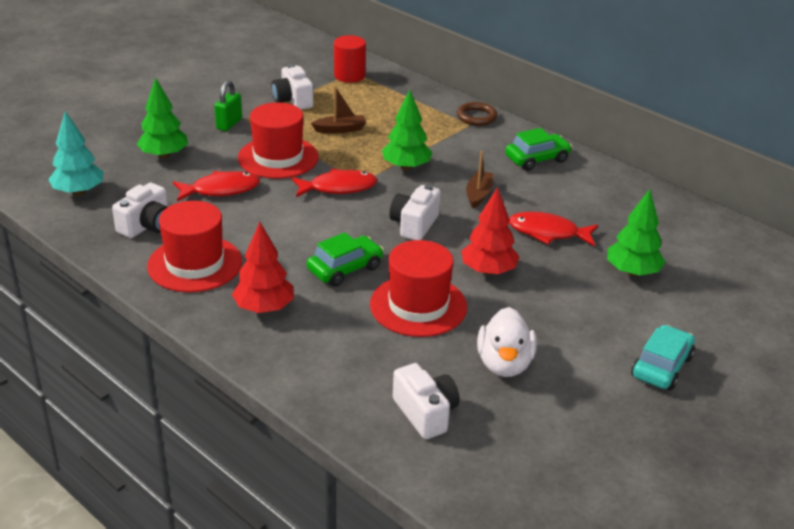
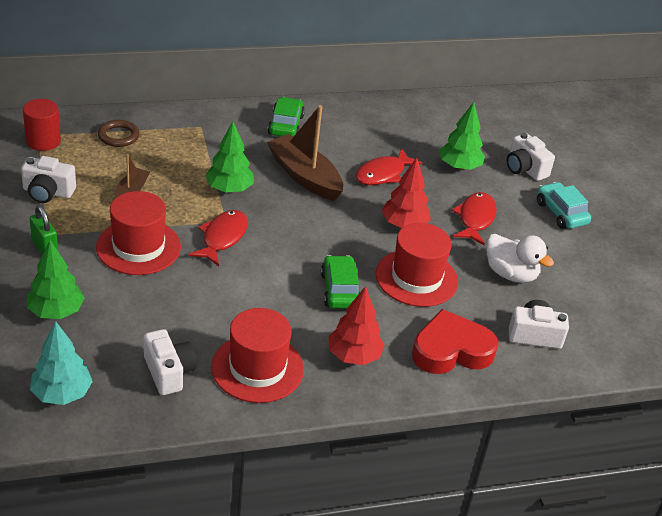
camera: 60 degrees left, 5 degrees up
red fish [173,171,260,201] -> red fish moved to [452,192,497,245]
white camera [389,184,441,240] -> white camera moved to [507,133,555,181]
brown ring [457,102,498,126] -> brown ring moved to [98,120,139,147]
brown boat [466,151,494,208] -> brown boat [267,105,343,201], size x1.88
none -> red heart [412,309,498,374]

